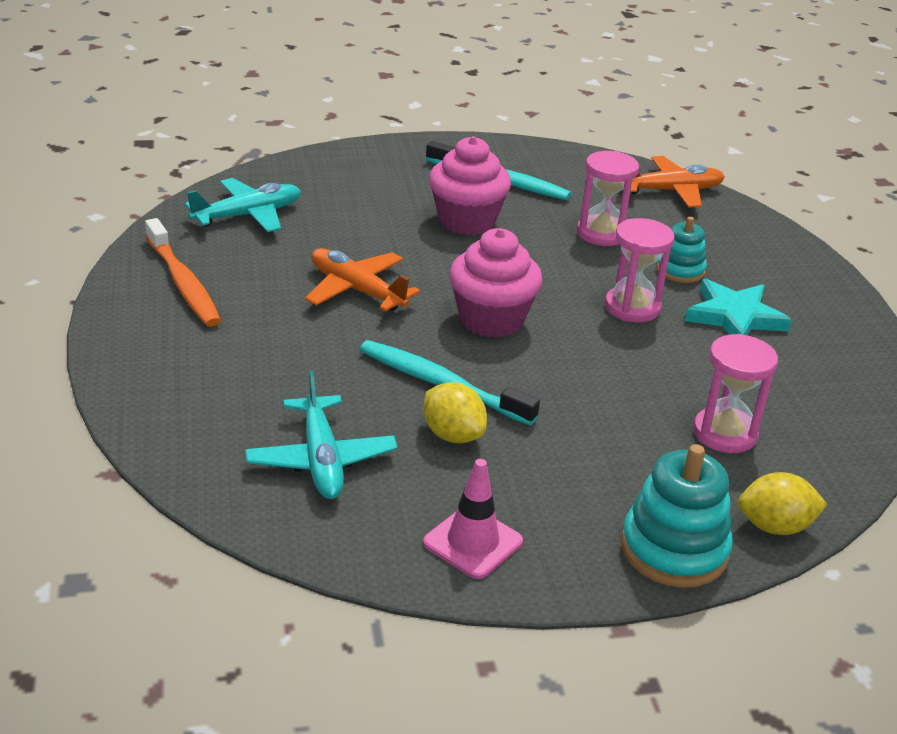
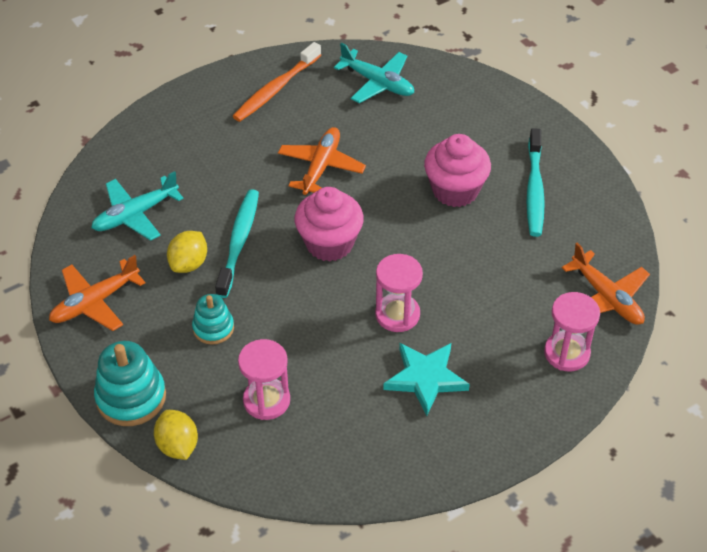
camera: 70 degrees right, 15 degrees up
pink traffic cone [423,459,523,579] -> orange plane [49,255,145,331]
pink hourglass [577,151,639,246] -> pink hourglass moved to [544,292,600,371]
turquoise stacking toy [656,217,707,283] -> turquoise stacking toy moved to [192,294,234,345]

